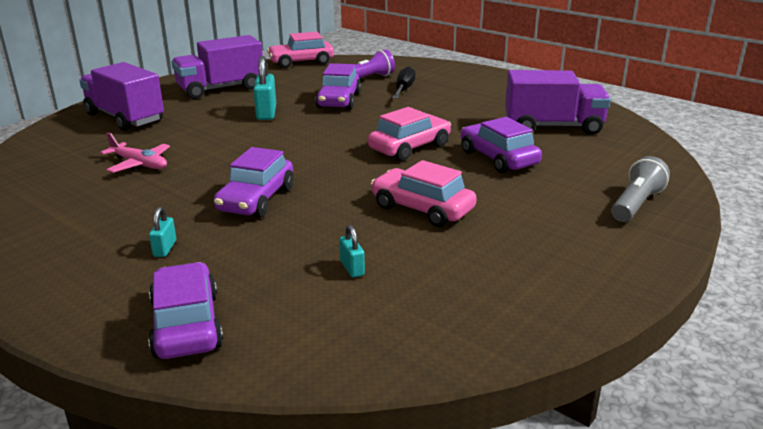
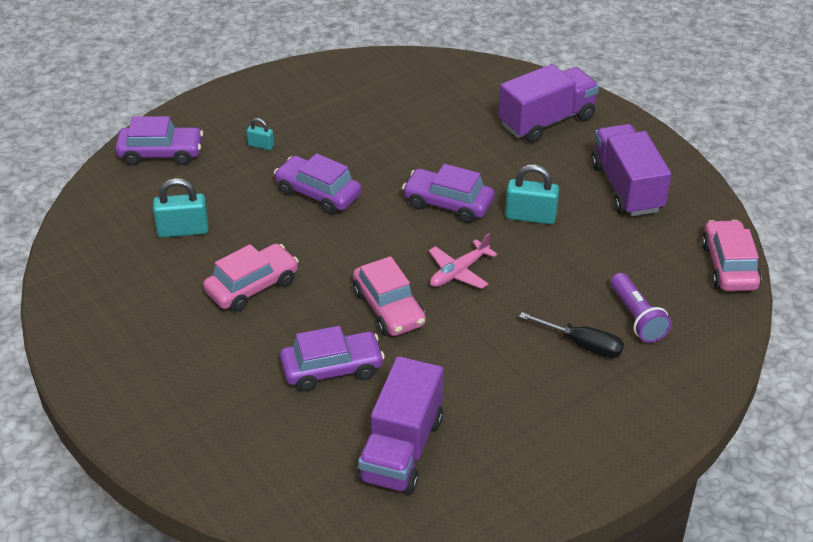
camera: 105 degrees right, 15 degrees up
pink plane [100,133,170,173] -> pink plane moved to [429,233,497,289]
purple car [315,63,361,110] -> purple car moved to [402,164,494,223]
turquoise padlock [339,225,365,278] -> turquoise padlock [153,178,209,238], size x1.84
grey flashlight [611,156,670,222] -> none

